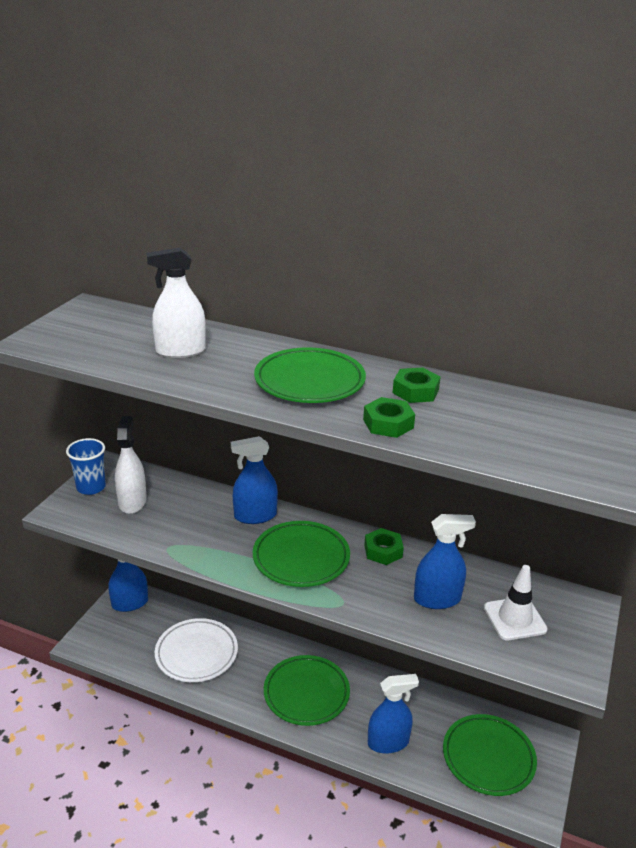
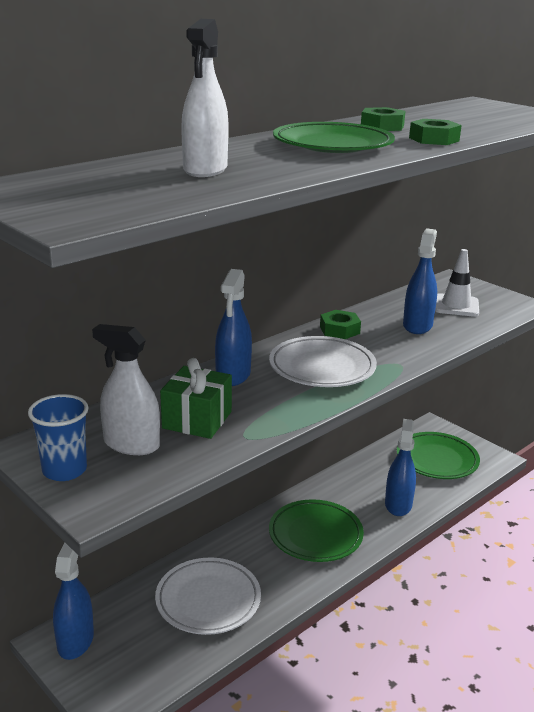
camera: 65 degrees left, 5 degrees down
green plate [253,521,350,587] -> white plate [269,336,377,387]
none -> green gift [160,358,232,439]

